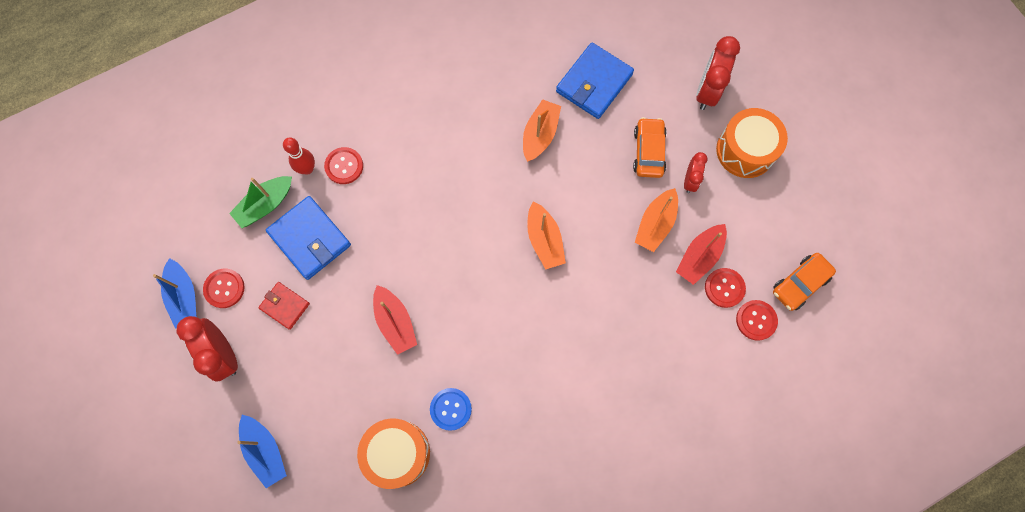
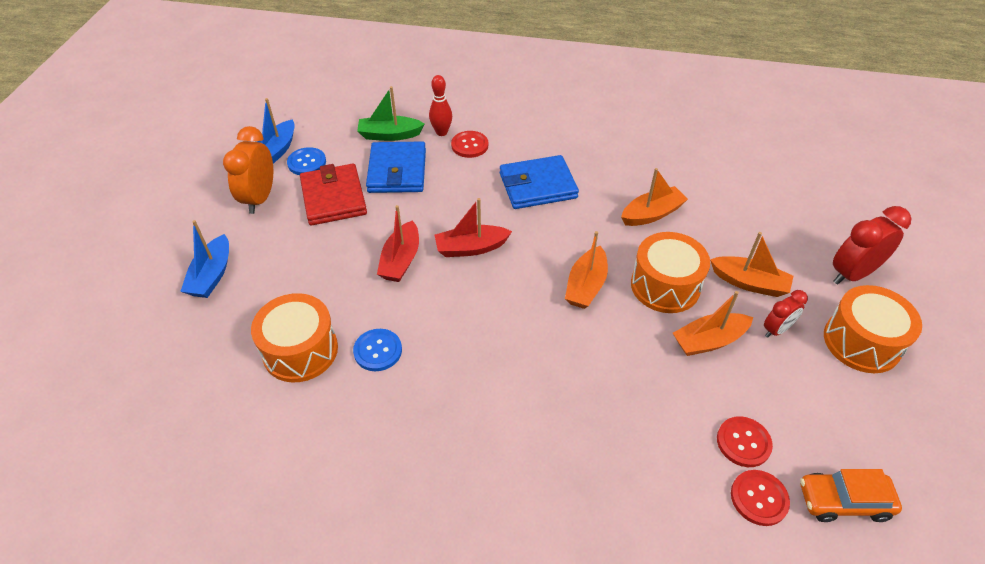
camera: 40 degrees right, 25 degrees down
red clock [177,316,238,381] -> orange clock [223,126,273,214]
red button [203,269,245,308] -> blue button [287,147,326,175]
red wallet [258,282,310,330] -> red wallet [300,164,367,226], size x1.74
blue wallet [556,42,634,119] -> blue wallet moved to [500,155,579,209]
orange car [633,117,667,178] -> orange boat [710,232,793,297]
red boat [676,224,727,285] -> red boat moved to [434,198,512,257]
none -> orange drum [631,232,710,313]

